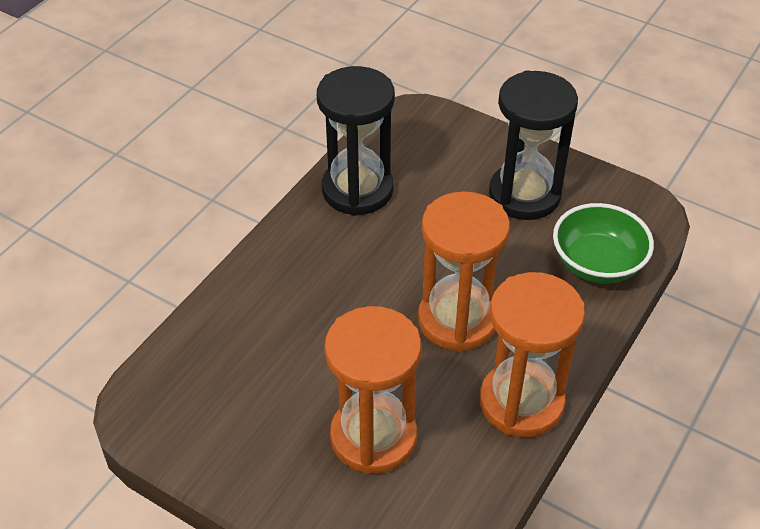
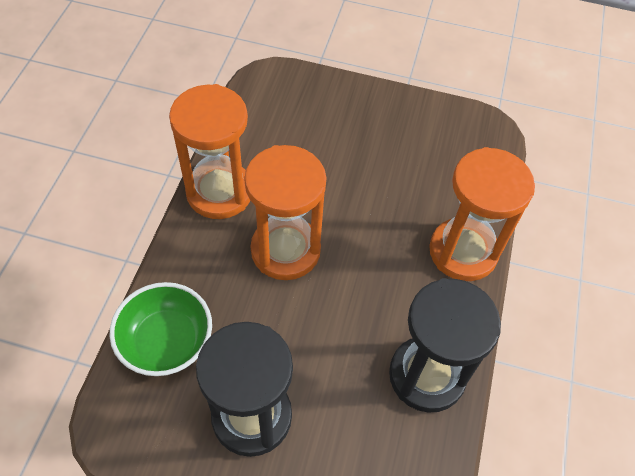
camera: 160 degrees right, 10 degrees up
orange hourglass [324,306,421,474] -> orange hourglass moved to [429,147,535,281]

